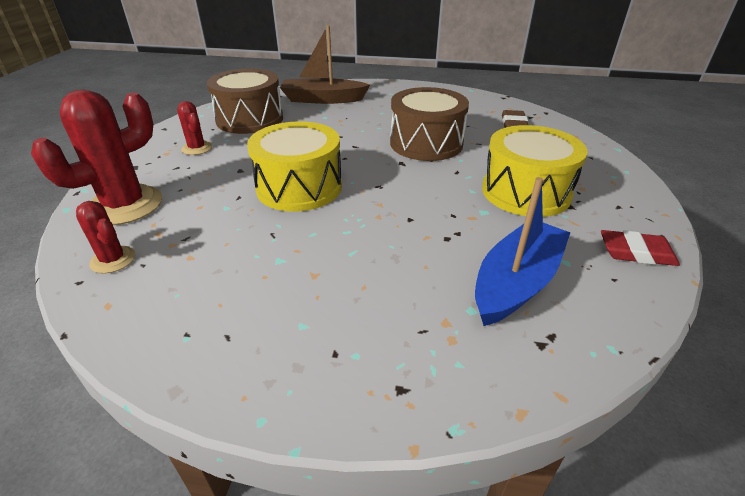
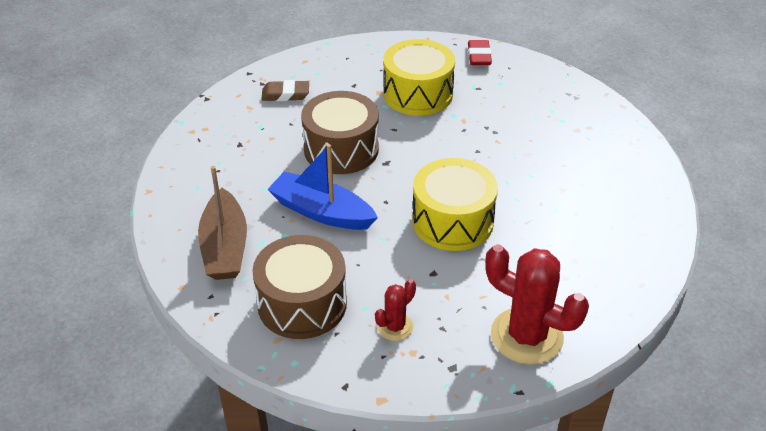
camera: 100 degrees left, 5 degrees up
red cactus [76,201,135,274] -> none
blue boat [475,177,570,326] -> blue boat moved to [267,144,378,230]

